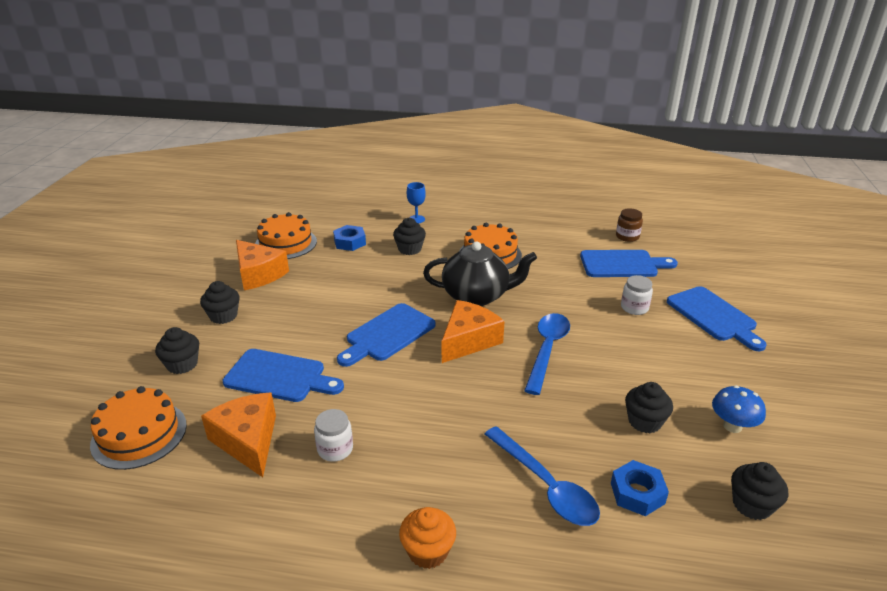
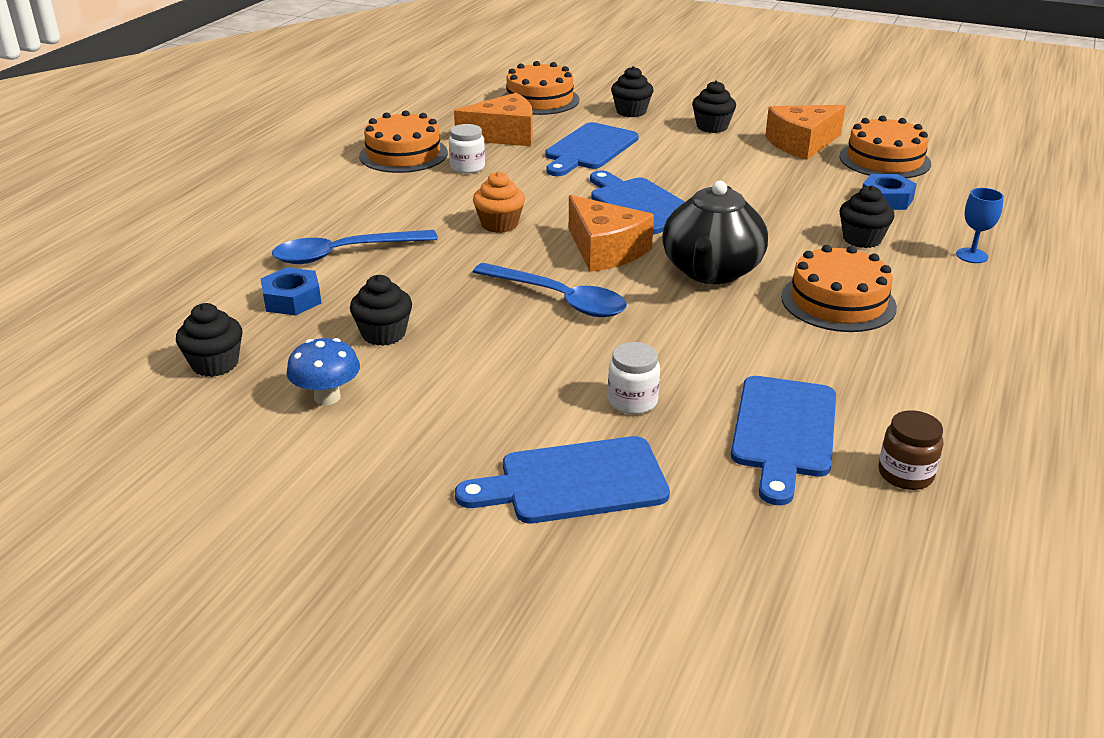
camera: 105 degrees right, 0 degrees up
orange cupcake [399,507,456,569] -> orange cupcake moved to [473,172,525,233]
none -> orange cake [359,110,448,173]

